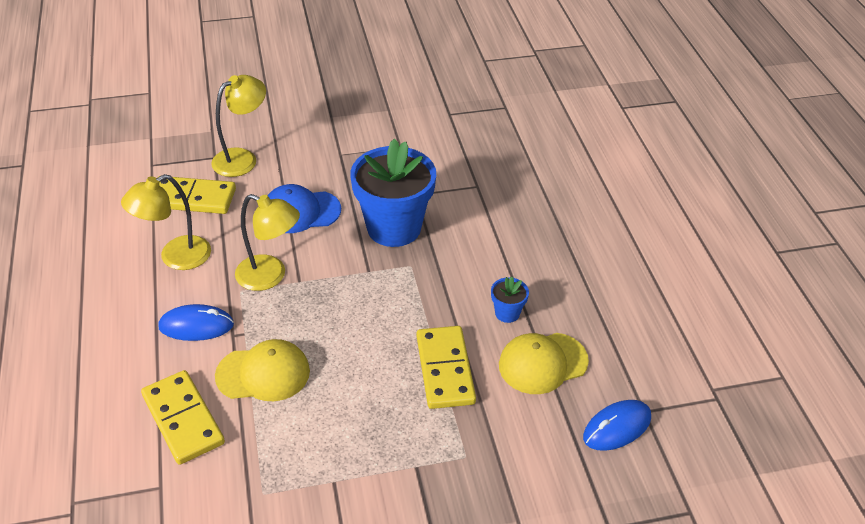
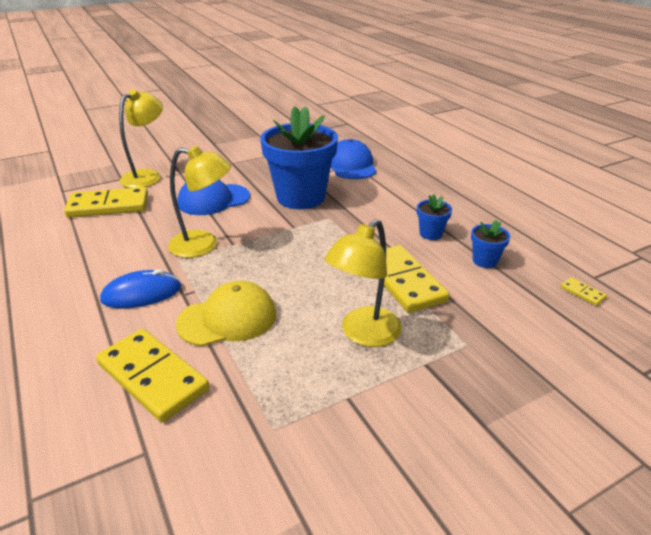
camera: 15 degrees left, 10 degrees down
yellow lamp [121,174,211,270] -> yellow lamp moved to [325,219,402,347]
yellow cap [499,333,589,394] -> blue flower pot [471,220,510,268]
blue mouse [583,400,651,451] -> yellow domino [560,277,607,306]
none -> blue cap [331,139,376,179]

